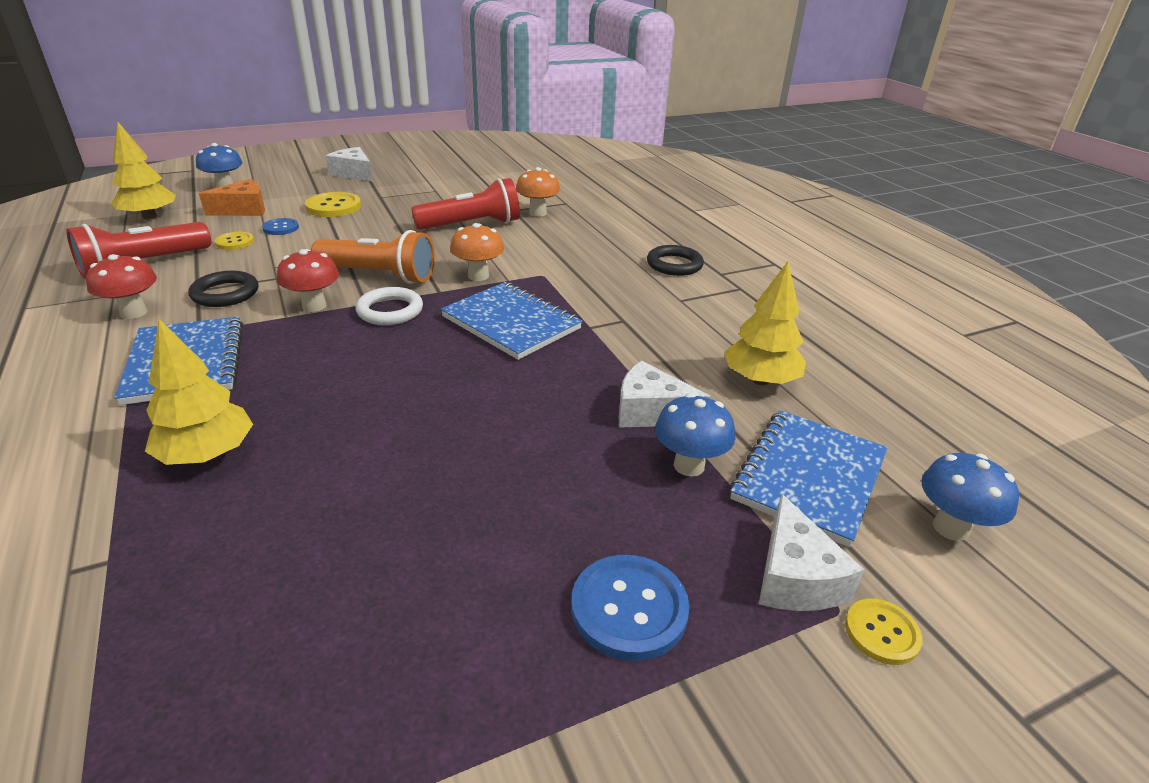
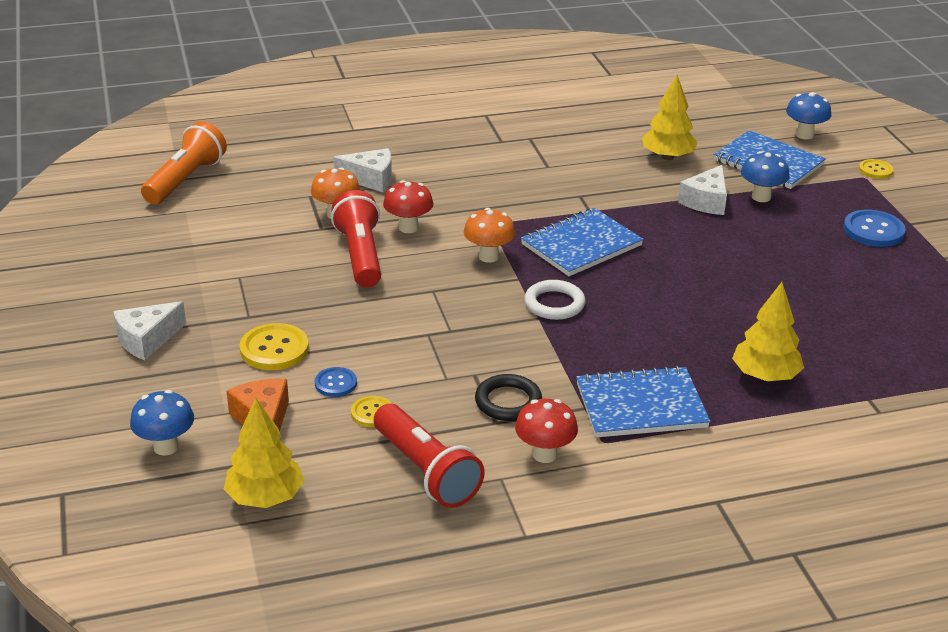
camera: 80 degrees left, 0 degrees up
red mushroom [277,249,339,312] -> red mushroom moved to [383,180,433,233]
orange flashlight [311,230,435,284] -> orange flashlight moved to [141,121,227,204]
black ring [647,245,704,276] -> none
white cheese [759,494,865,611] -> white cheese moved to [333,148,392,192]

